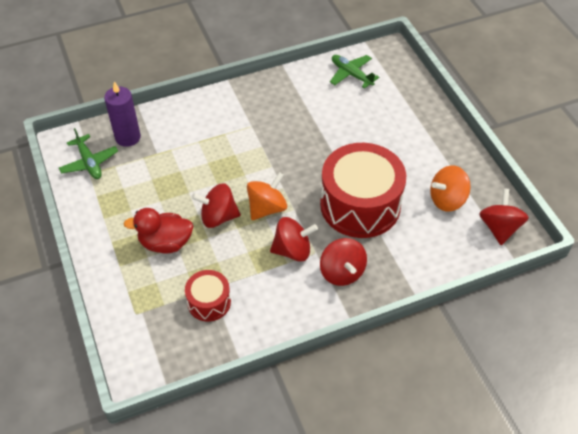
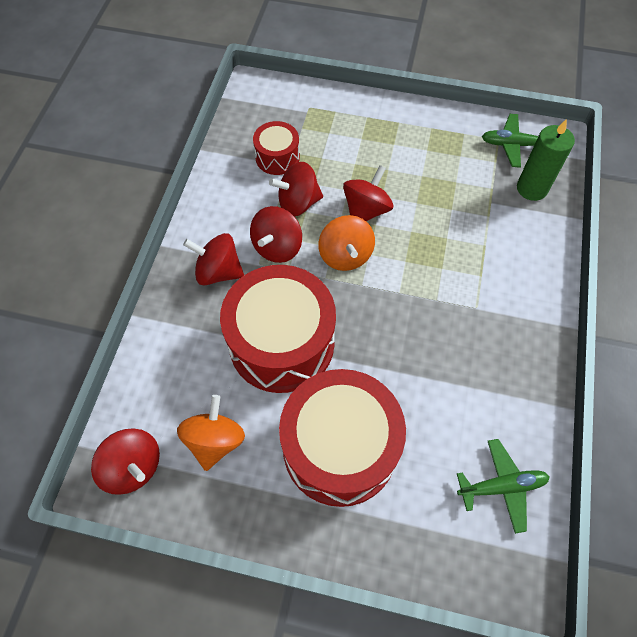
camera: 125 degrees right, 10 degrees up
purple candle [104,81,141,147] -> green candle [517,119,575,201]
red duck [123,208,194,253] -> none
none -> red spinning top [269,162,323,216]
none -> red drum [279,369,406,507]

